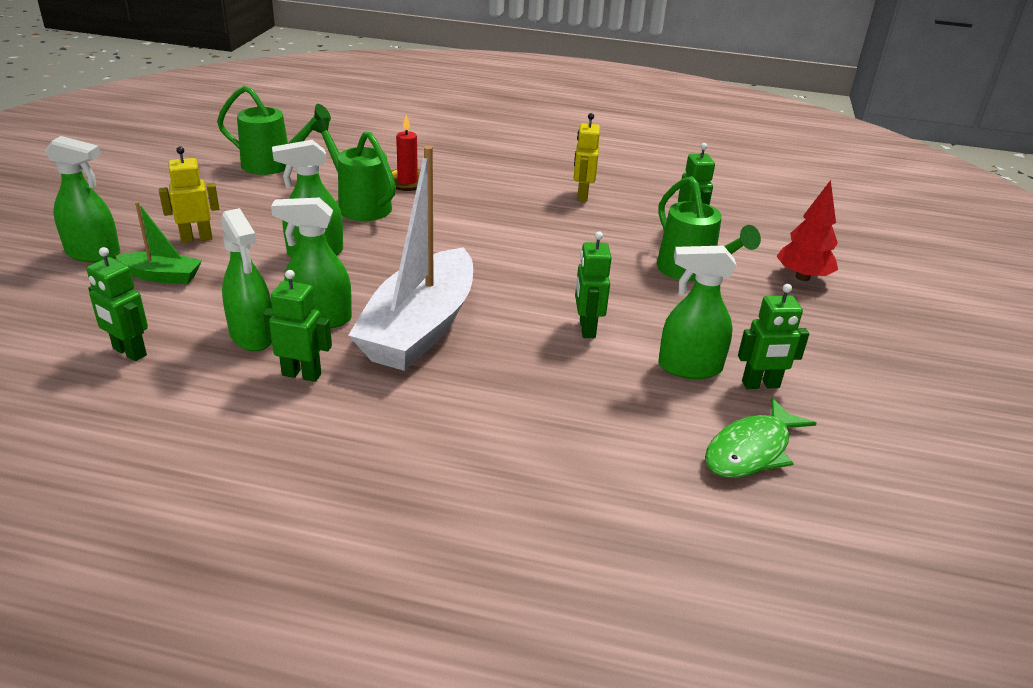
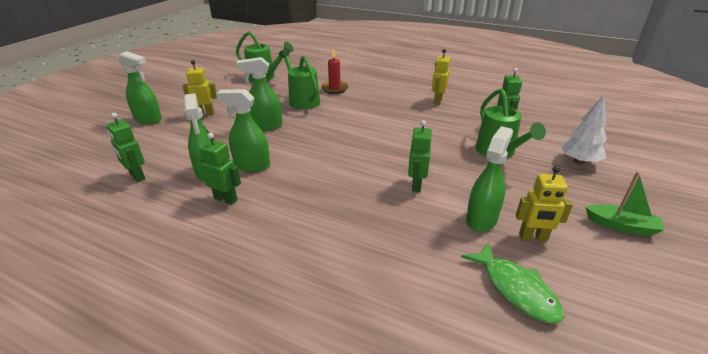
camera: 15 degrees right, 0 degrees up
green boat [116,202,202,284] -> green boat moved to [586,172,664,236]
white boat [348,146,473,371] -> none
green spray bottle [658,246,737,379] -> green spray bottle turned 105 degrees clockwise [466,126,513,232]
green fish [705,398,817,478] -> green fish turned 90 degrees counterclockwise [461,242,564,324]
green robot [738,284,809,389] -> yellow robot [516,166,573,241]
red tree [776,180,838,281] -> white tree [560,95,607,165]

